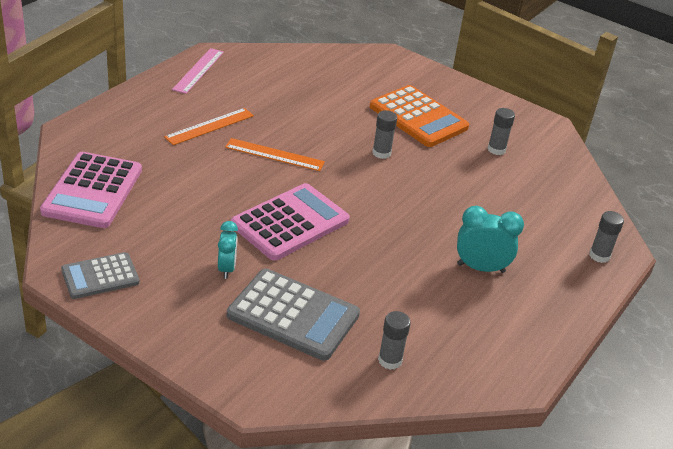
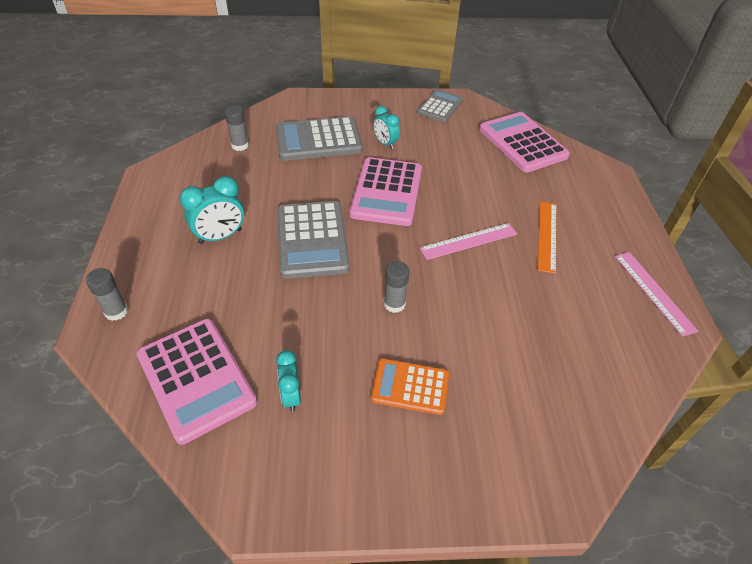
camera: 145 degrees right, 10 degrees up
orange ruler [225,138,325,171] -> pink ruler [420,223,517,260]
orange calculator [370,85,469,147] -> orange calculator [371,358,449,415], size x0.61
grey glue stick [487,108,515,155] -> turquoise clock [276,350,301,412]
none -> pink calculator [137,319,257,445]
none -> grey calculator [277,201,350,279]

